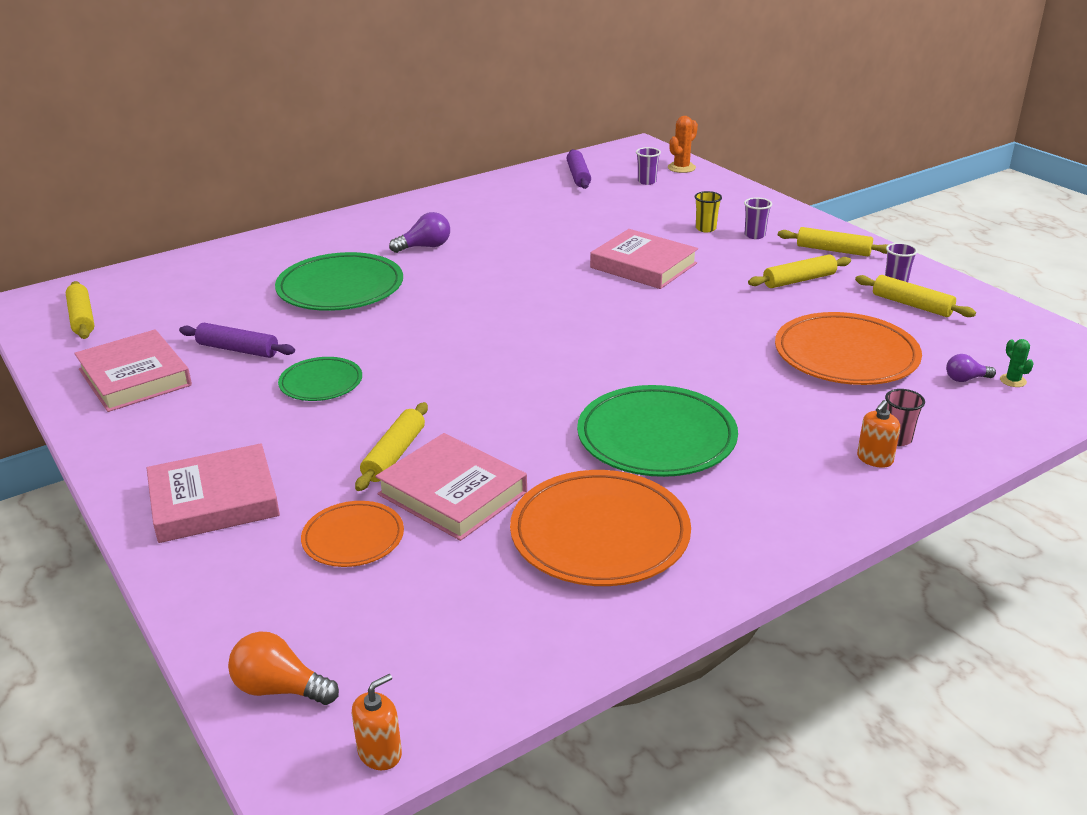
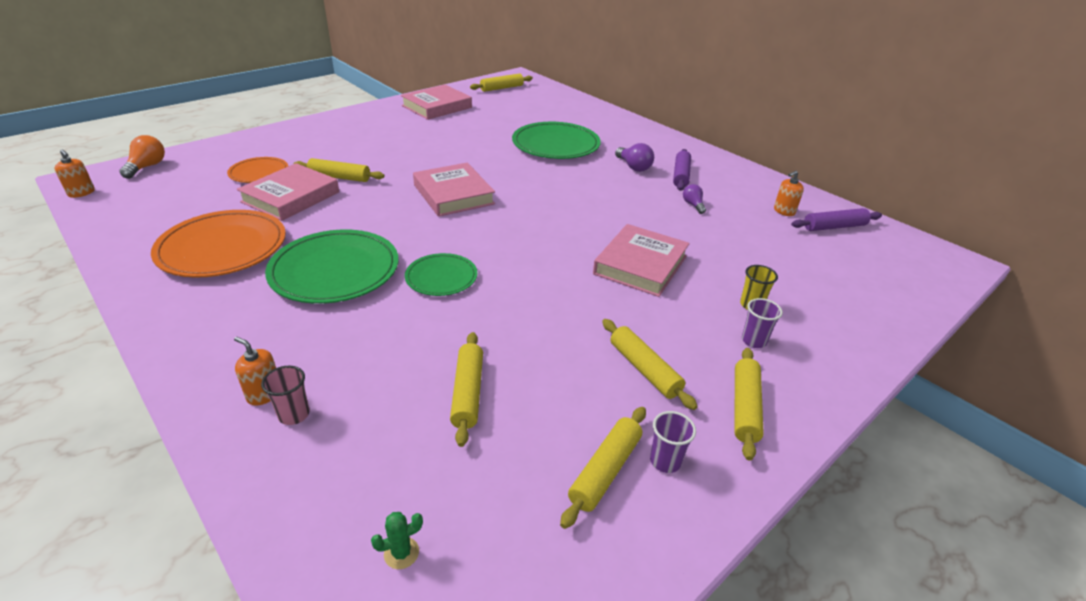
camera: 80 degrees right, 5 degrees up
pink book [147,443,280,543] -> pink book moved to [413,163,495,217]
purple rolling pin [179,323,295,358] -> purple rolling pin moved to [673,149,691,191]
green plate [278,357,362,401] -> green plate moved to [405,253,477,296]
purple cup [636,147,661,185] -> none
orange cactus [668,116,698,173] -> none
orange plate [775,312,922,385] -> yellow rolling pin [450,332,483,447]
purple light bulb [946,354,996,382] -> purple light bulb moved to [683,184,706,214]
none -> orange soap dispenser [774,171,804,216]

